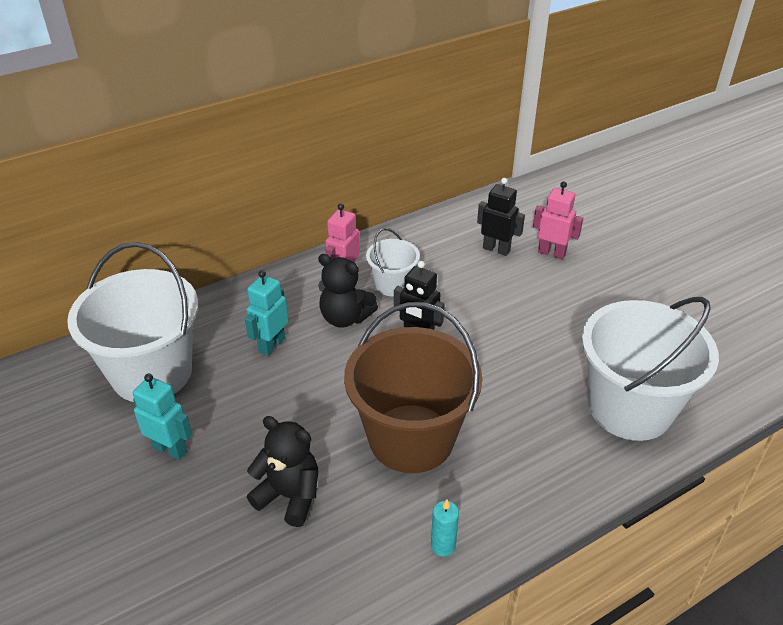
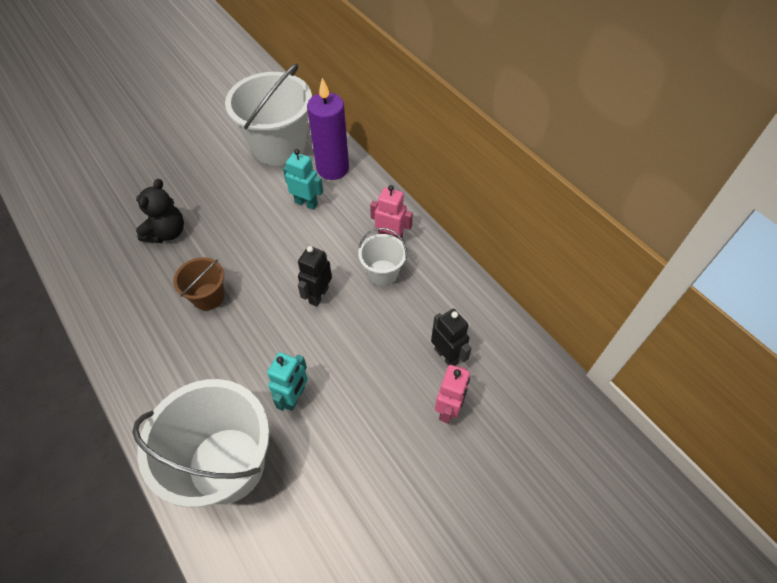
camera: 85 degrees right, 15 degrees up
turquoise robot [133,374,192,460] -> turquoise robot moved to [267,352,308,411]
black teddy bear [318,254,378,328] -> none
brown bucket [344,302,482,473] -> brown bucket [173,257,225,310], size x0.50
turquoise candle [431,499,459,557] -> none
black robot [477,178,525,256] -> black robot turned 60 degrees counterclockwise [431,309,472,366]
none -> purple candle [307,78,349,180]

